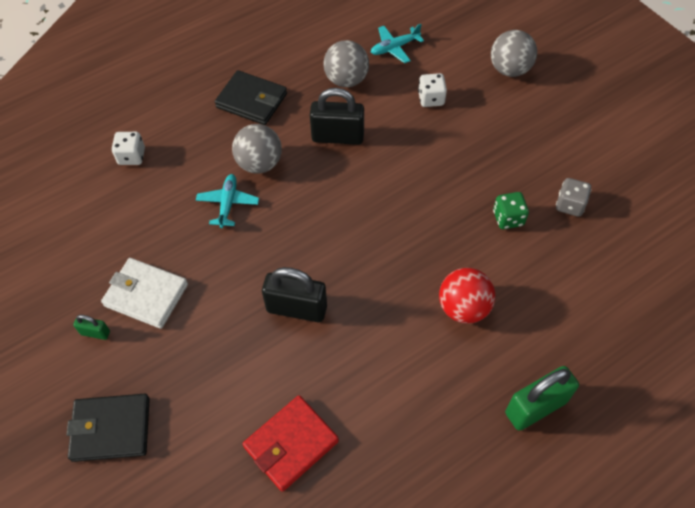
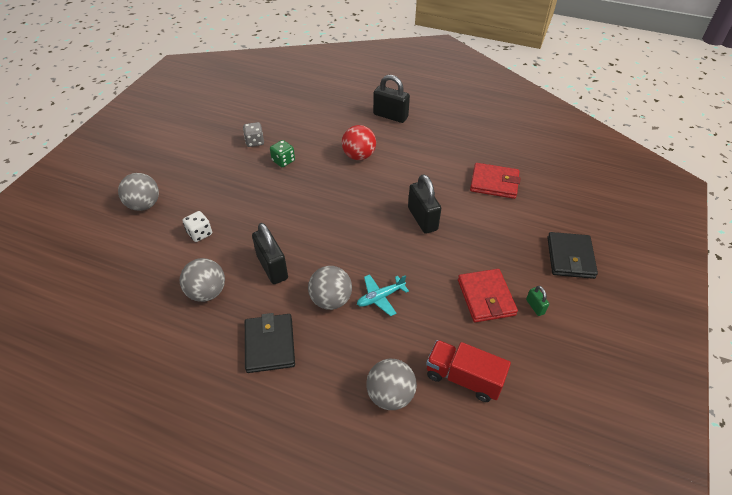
camera: 125 degrees left, 10 degrees down
black wallet [67,394,150,462] -> black wallet turned 45 degrees clockwise [547,232,598,279]
white wallet [101,258,188,329] -> red wallet [458,269,518,322]
white dice [112,132,145,165] -> grey ball [366,359,417,410]
turquoise plane [371,24,424,63] -> none
green padlock [505,366,579,431] -> black padlock [373,75,410,123]
none -> red truck [426,340,511,402]

